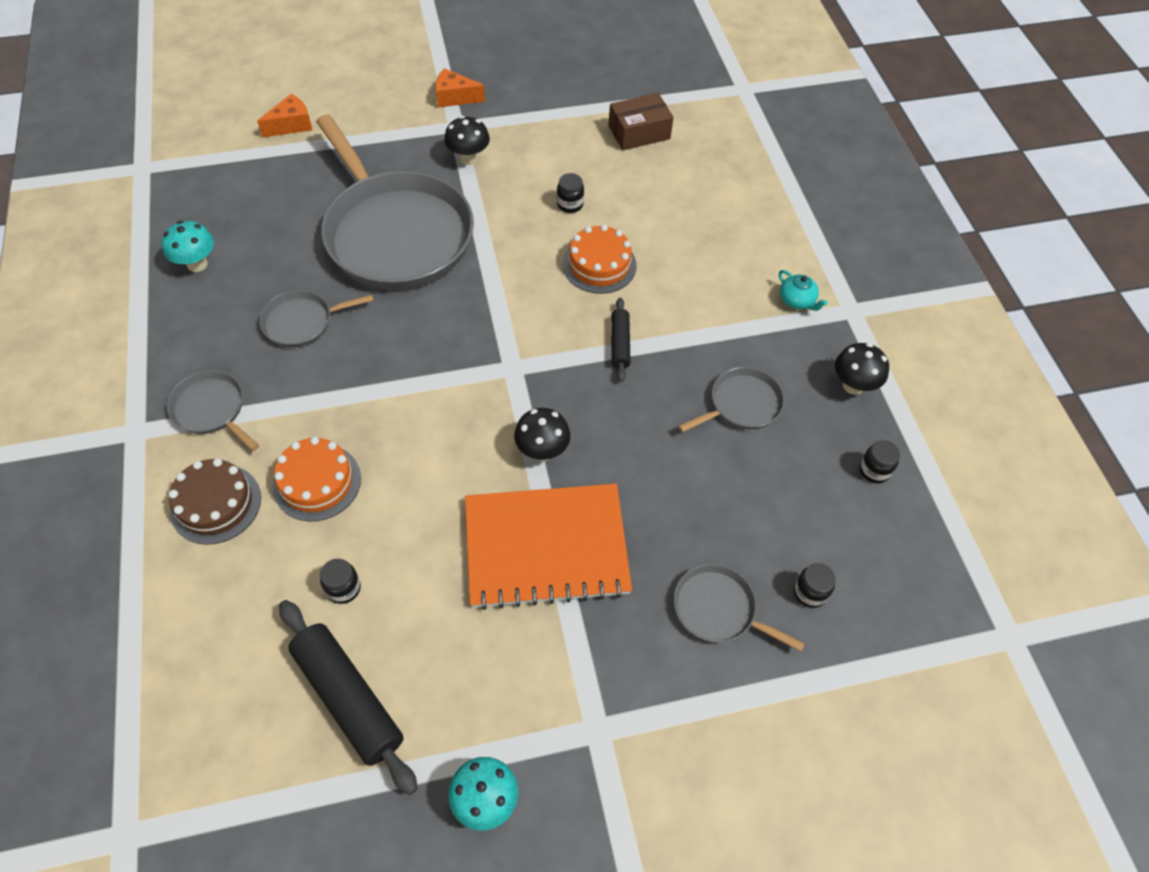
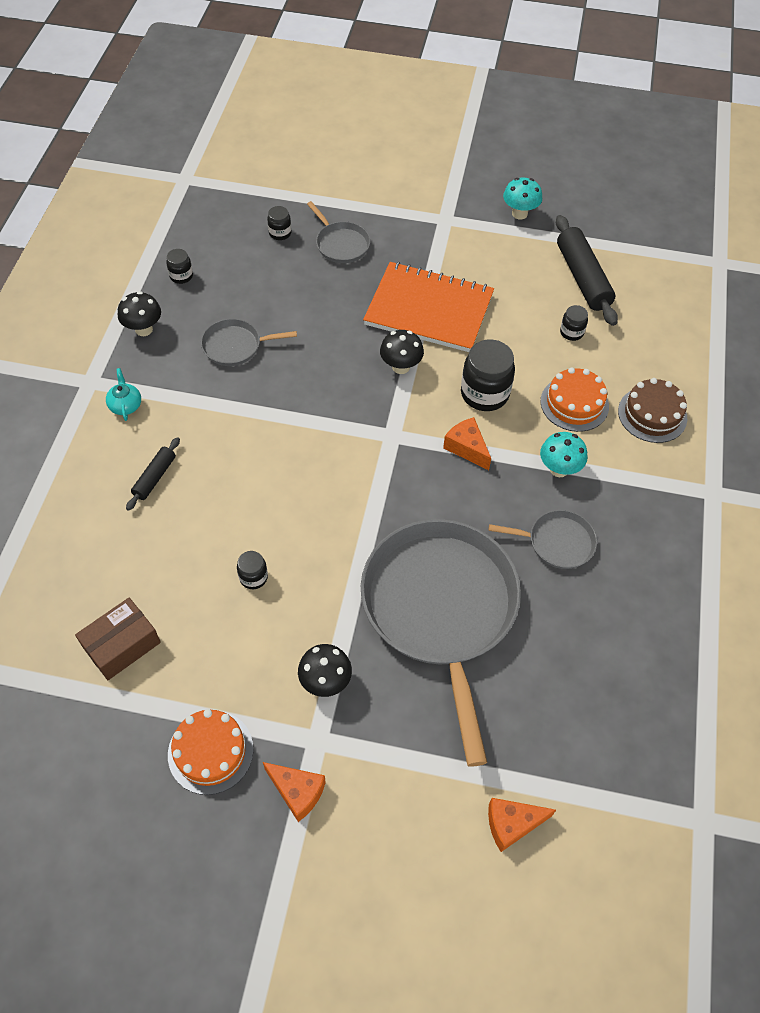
camera: 155 degrees left, 0 degrees up
turquoise mushroom [162,221,214,272] -> turquoise mushroom moved to [540,432,587,477]
grey pan [167,370,259,451] -> none
orange cake [562,225,637,294] -> orange cake moved to [168,709,253,795]
brown box [609,93,674,150] -> brown box turned 45 degrees counterclockwise [75,598,161,680]
black rolling pin [611,298,631,382] -> black rolling pin moved to [126,437,180,511]
none -> orange cheese [443,417,491,470]
none -> black jar [461,340,515,411]

